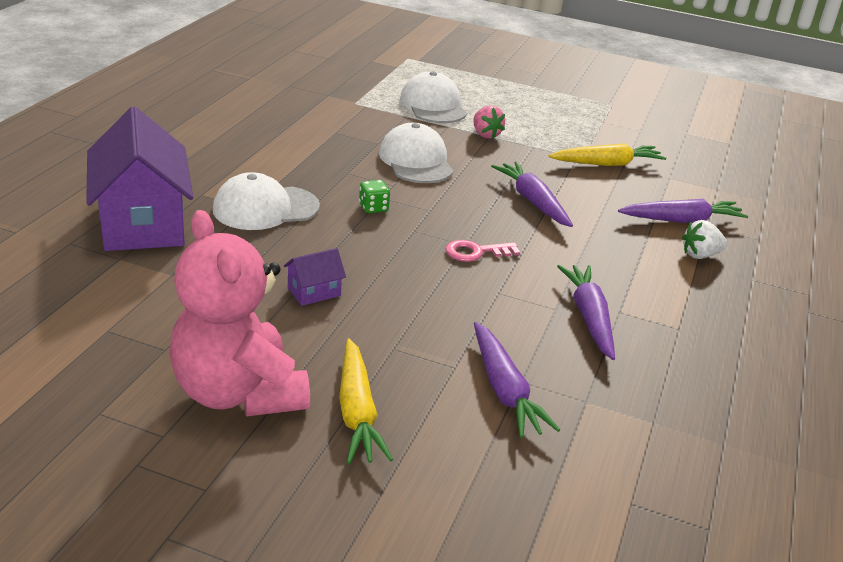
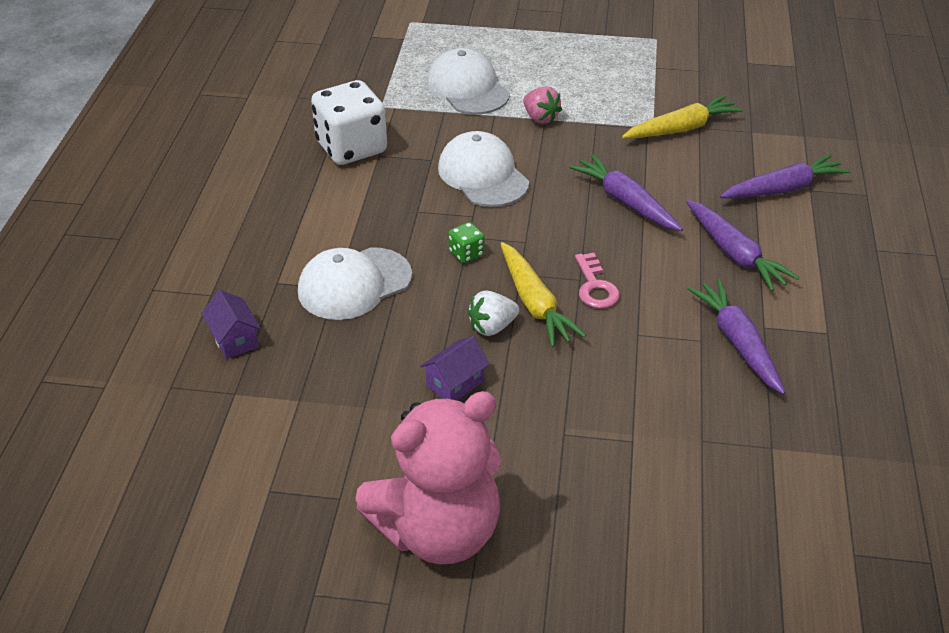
camera: 10 degrees left, 10 degrees up
purple house [86,107,193,251] -> purple house [201,290,261,359], size x0.41
pink teddy bear [170,210,310,416] -> pink teddy bear turned 75 degrees counterclockwise [355,391,501,564]
yellow carrot [339,338,393,464] -> yellow carrot moved to [500,242,586,347]
pink key [445,240,520,262] -> pink key turned 75 degrees counterclockwise [575,253,620,309]
purple carrot [474,322,560,438] -> purple carrot moved to [686,200,799,291]
white strawberry [682,220,727,259] -> white strawberry moved to [468,290,519,336]
none -> white dice [311,80,387,165]

